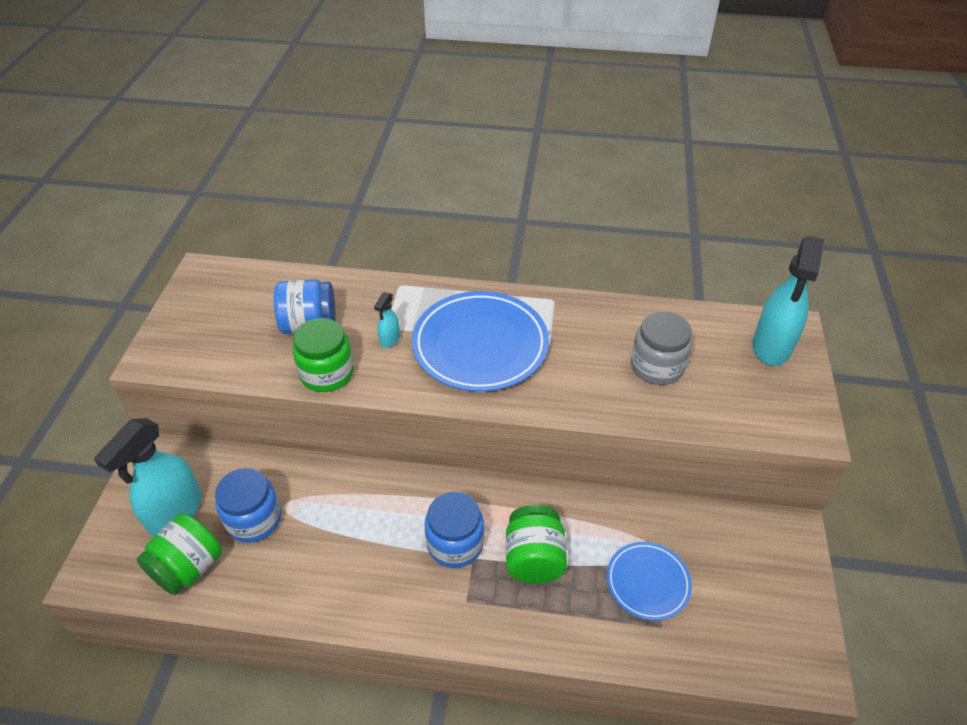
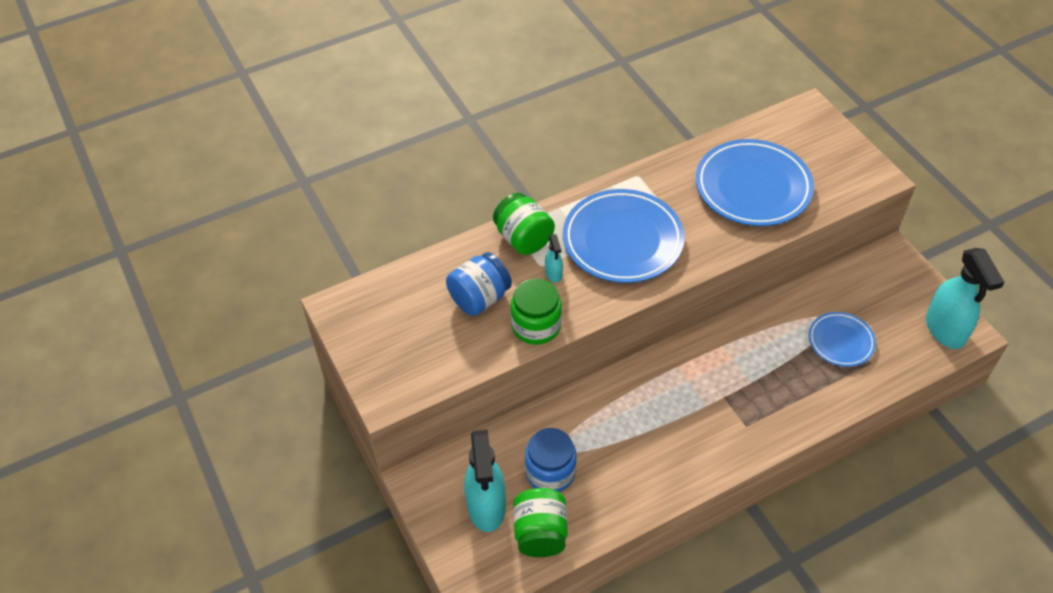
camera: 35 degrees left, 5 degrees up
blue jar [425,492,484,568] -> none
green jar [506,505,567,584] -> green jar moved to [493,193,555,255]
grey jar [631,311,692,385] -> blue plate [696,139,814,226]
turquoise spray bottle [752,236,824,366] -> turquoise spray bottle moved to [926,248,1005,349]

